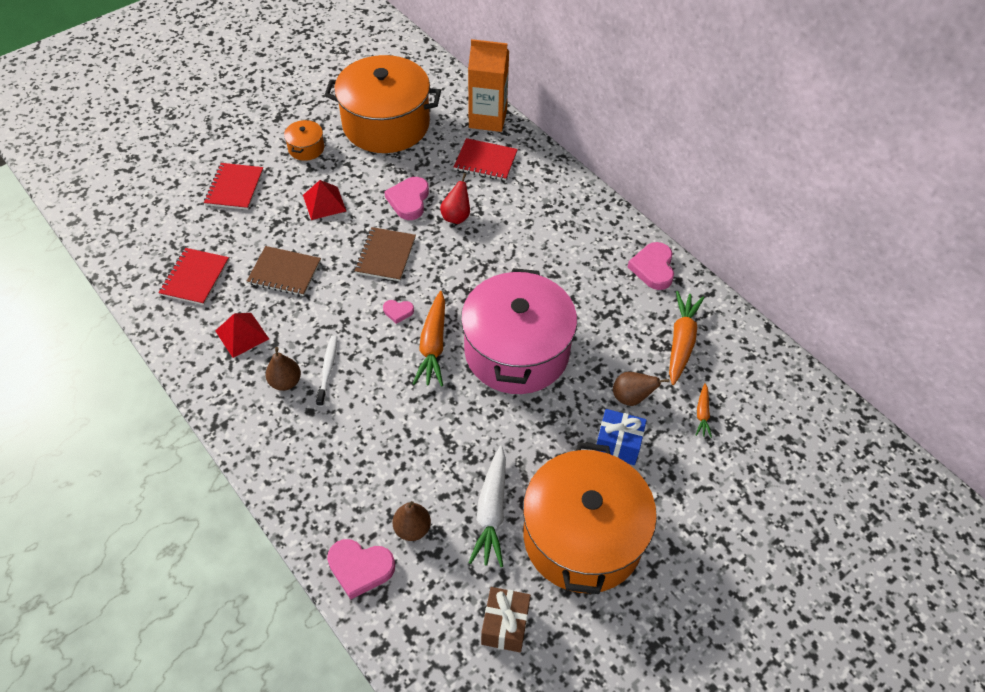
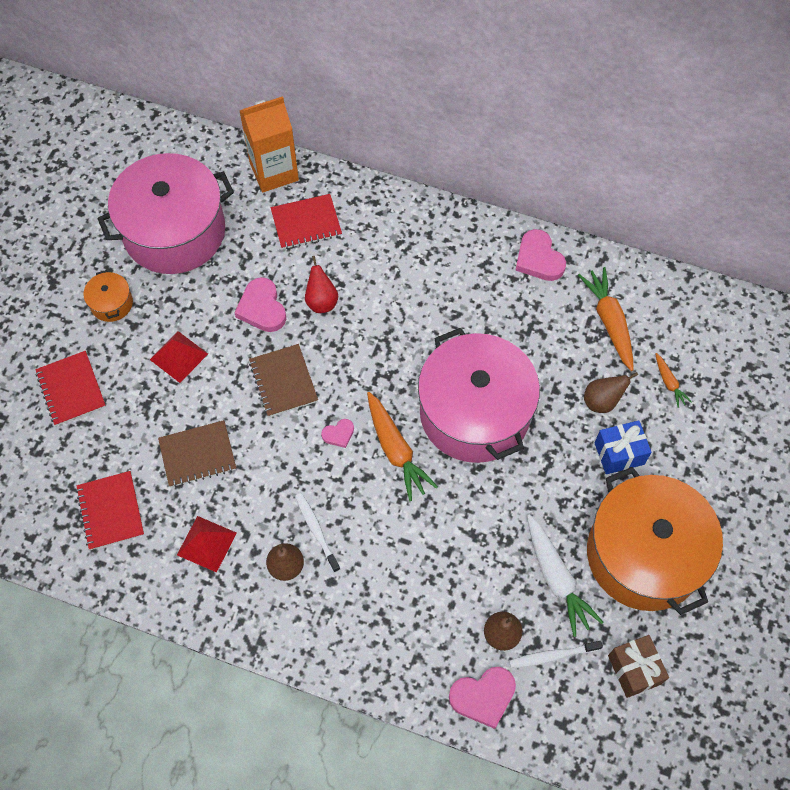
camera: 30 degrees left, 10 degrees up
orange pot [324,55,441,153] -> pink pot [98,153,234,274]
none -> white toothbrush [509,641,603,668]

